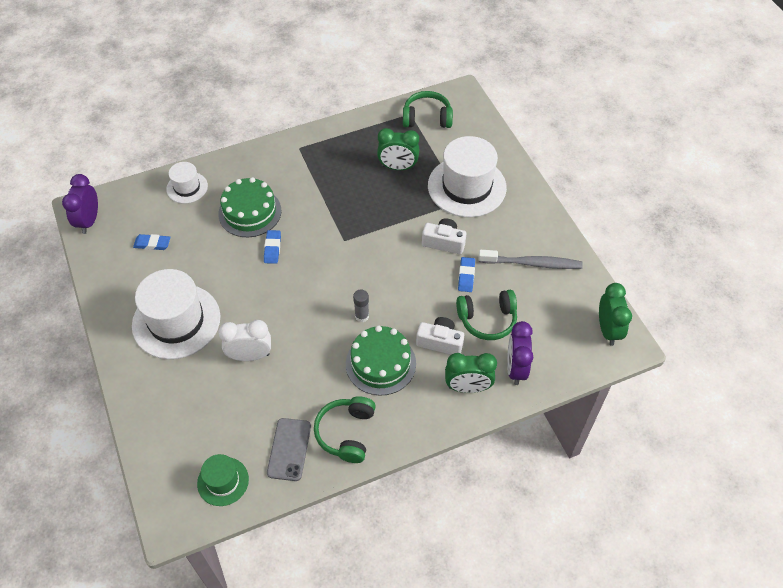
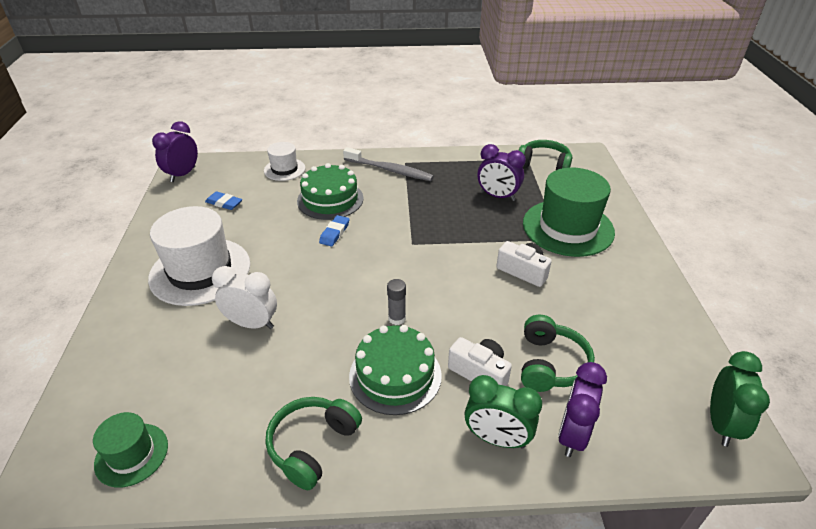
camera: 20 degrees right, 15 degrees down
grey phone [267,418,311,481] -> none
green clock [377,128,419,170] -> purple clock [477,144,526,201]
white hat [428,136,507,217] -> green hat [523,168,615,257]
green headphones [456,290,517,340] -> green headphones turned 90 degrees counterclockwise [521,315,595,392]
blue eraser [458,257,475,292] -> none
grey toothbrush [478,250,583,269] -> grey toothbrush moved to [343,147,434,181]

